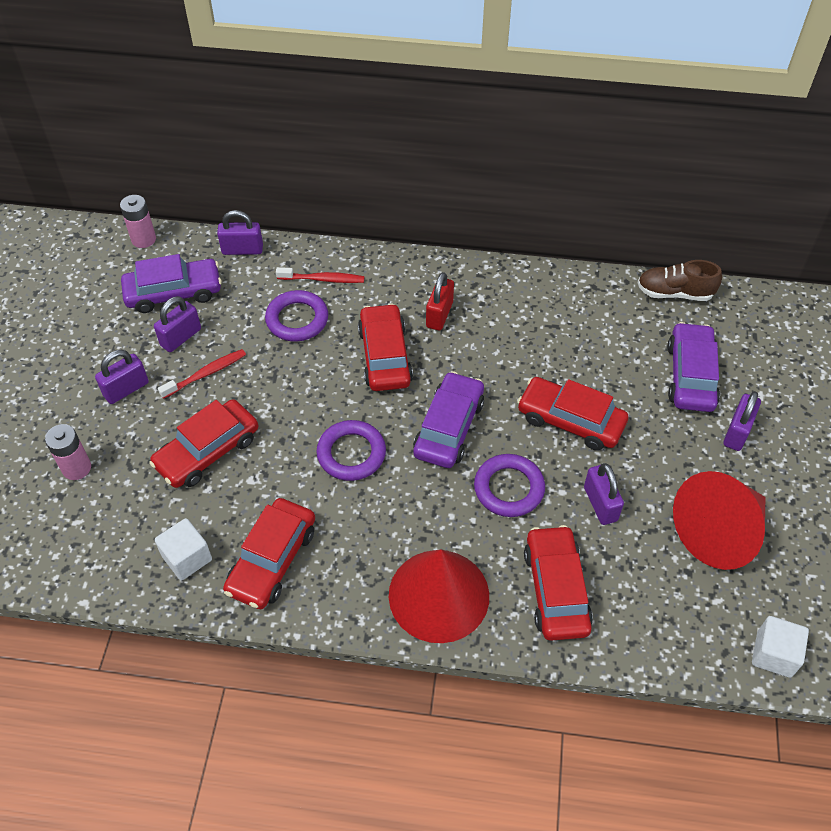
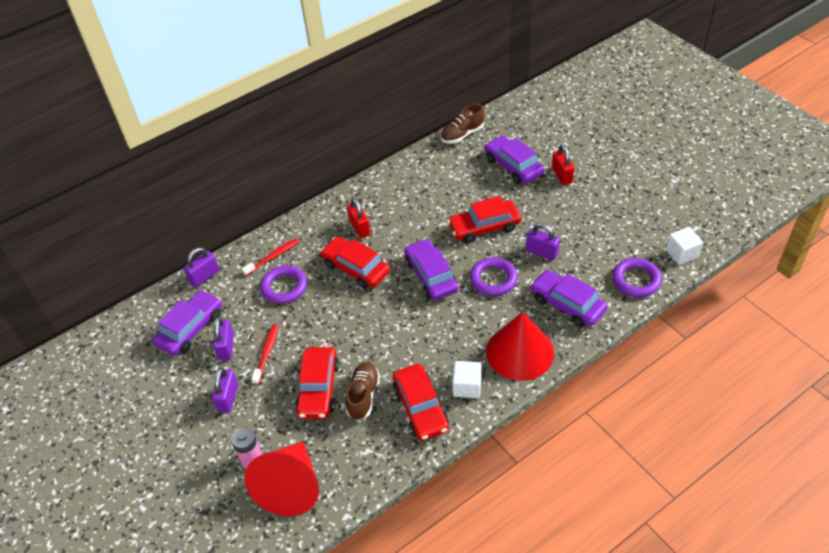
camera: 40 degrees left, 5 degrees down
pink battery [120,195,156,248] -> none
white cube [155,518,212,580] -> white cube moved to [452,361,481,398]
purple ring [316,420,386,481] -> purple ring moved to [612,258,662,297]
red car [524,525,593,641] -> purple car [530,270,608,327]
red cone [673,471,765,570] -> red cone moved to [244,441,319,516]
purple padlock [723,391,761,451] -> red padlock [552,145,574,185]
none -> brown shoe [345,362,380,421]

